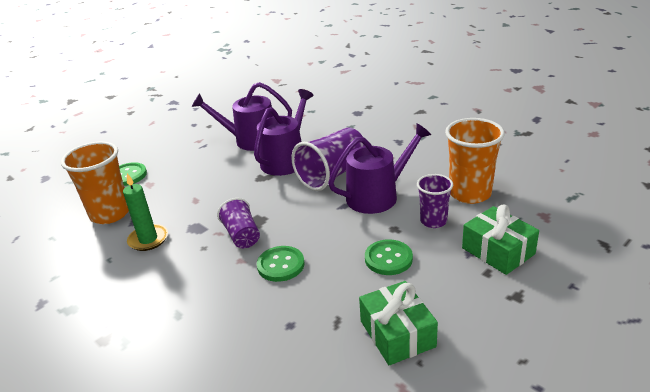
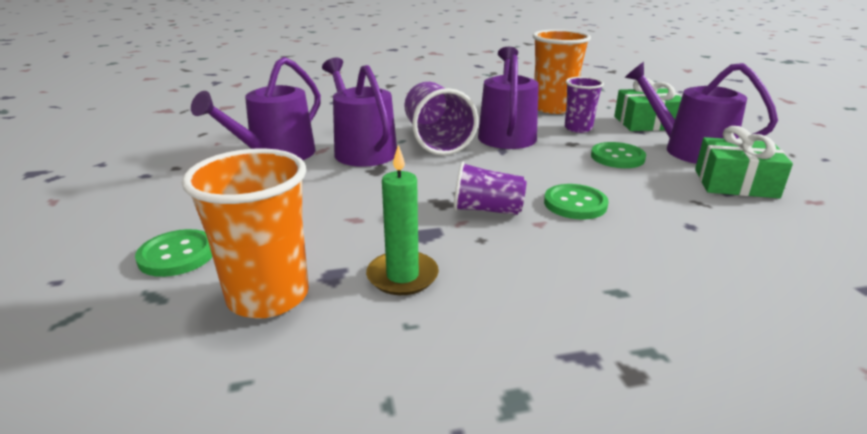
camera: 60 degrees left, 5 degrees down
none -> purple watering can [625,62,778,164]

